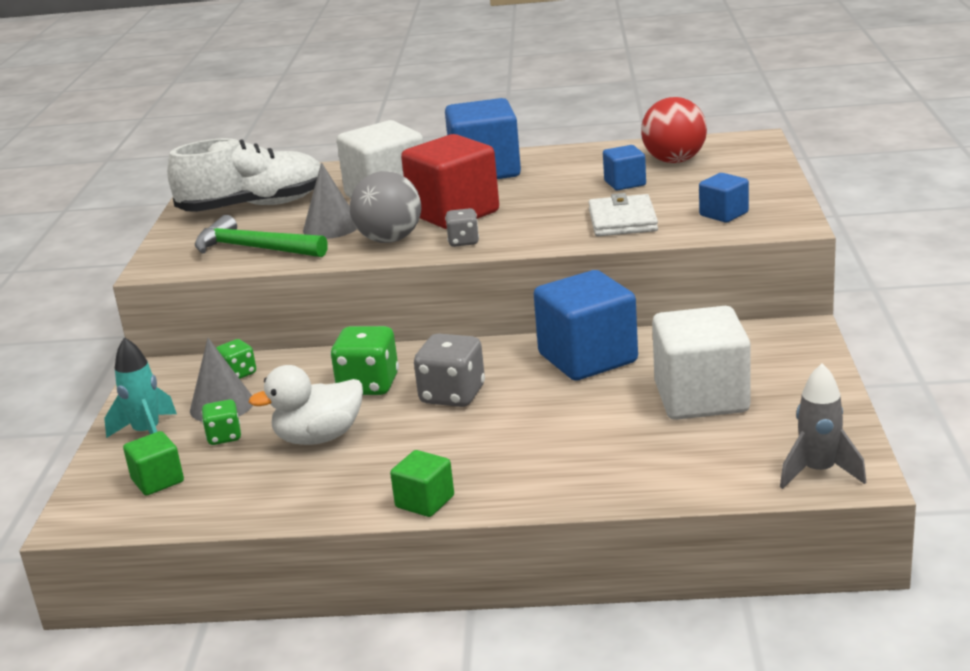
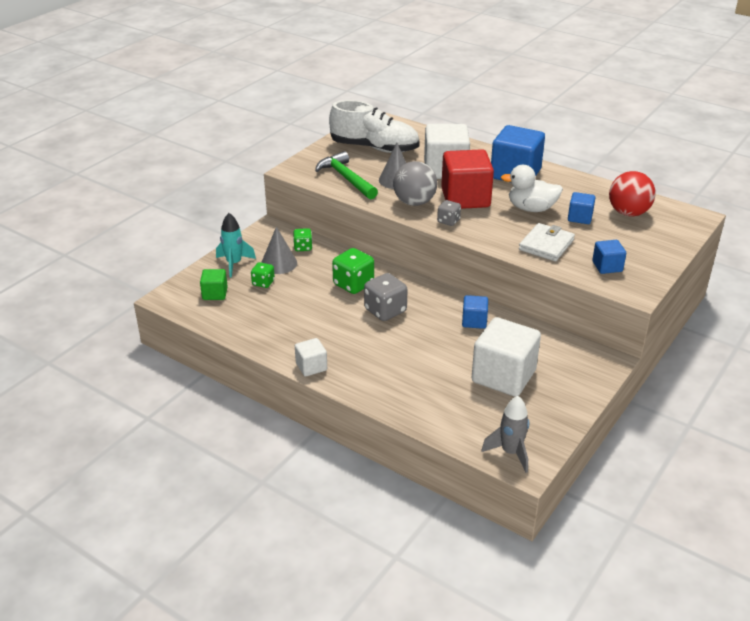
camera: 30 degrees right, 10 degrees up
white duck [249,365,363,445] -> white duck moved to [501,165,563,212]
green cube [390,450,454,517] -> white cube [295,338,327,377]
blue cube [534,270,638,381] -> blue cube [462,295,488,329], size x0.50

